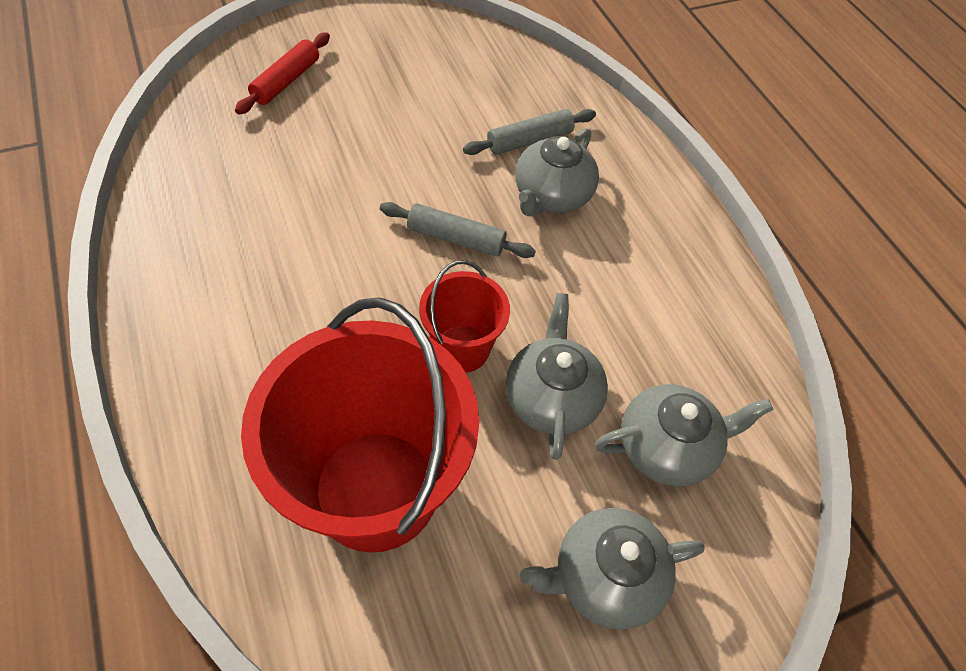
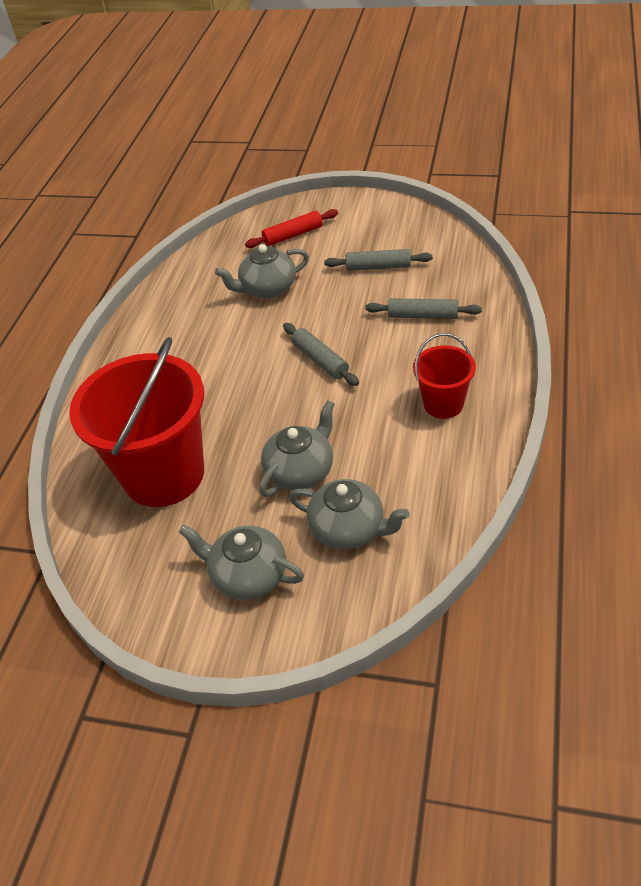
camera: 45 degrees right, 10 degrees down
red bucket [419,260,510,373] -> red bucket moved to [413,333,476,419]
grey teapot [515,128,599,216] -> grey teapot moved to [215,244,309,298]
none -> grey rolling pin [324,249,433,271]

